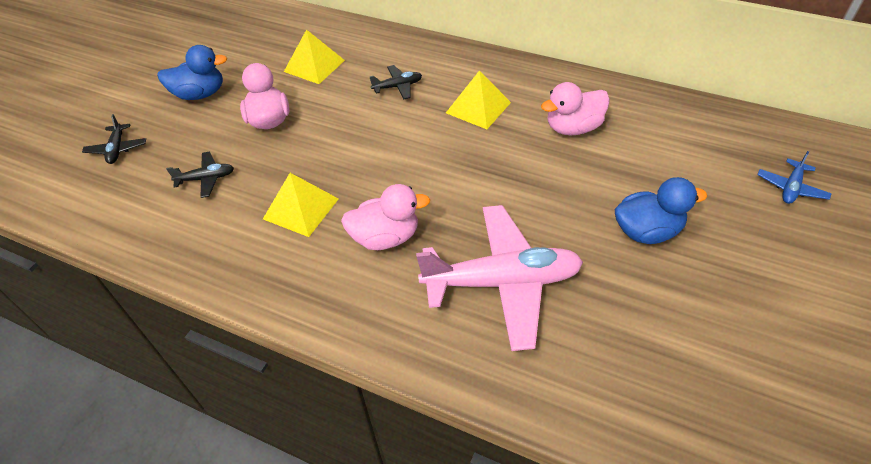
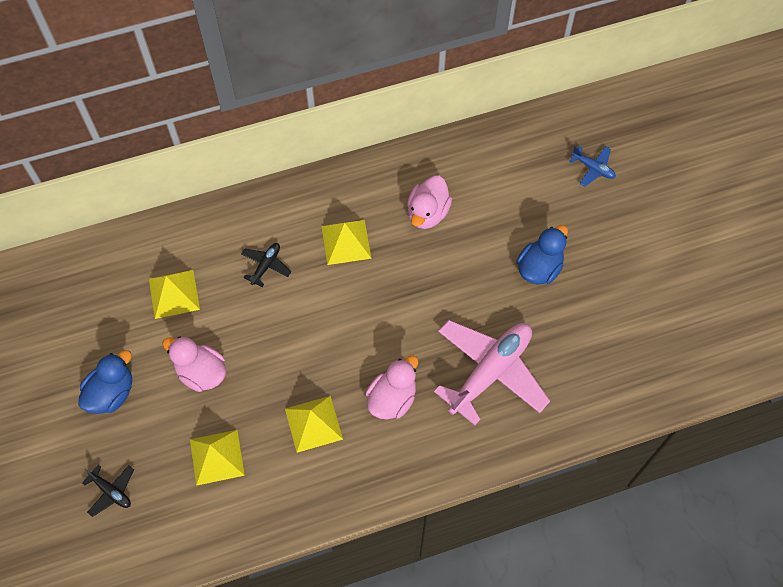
camera: 45 degrees left, 15 degrees up
black plane [166,152,234,198] -> yellow pyramid [190,430,245,486]
blue plane [757,151,832,204] -> blue plane turned 45 degrees counterclockwise [569,146,616,187]

